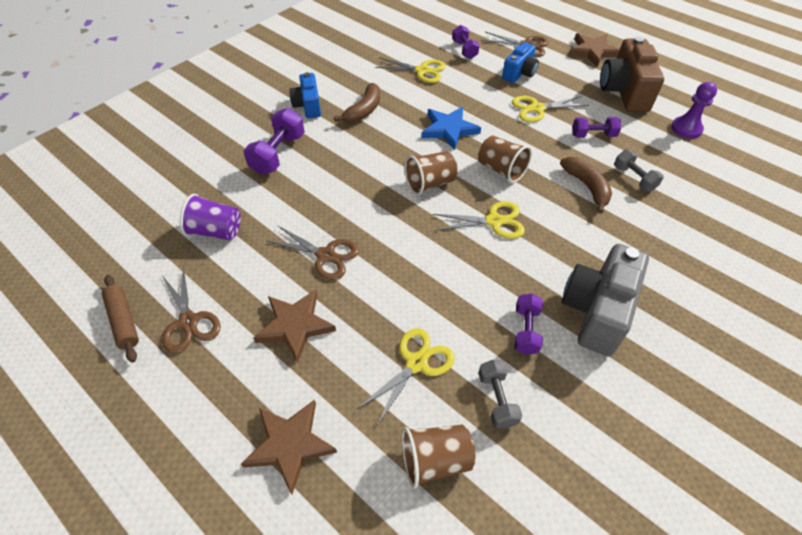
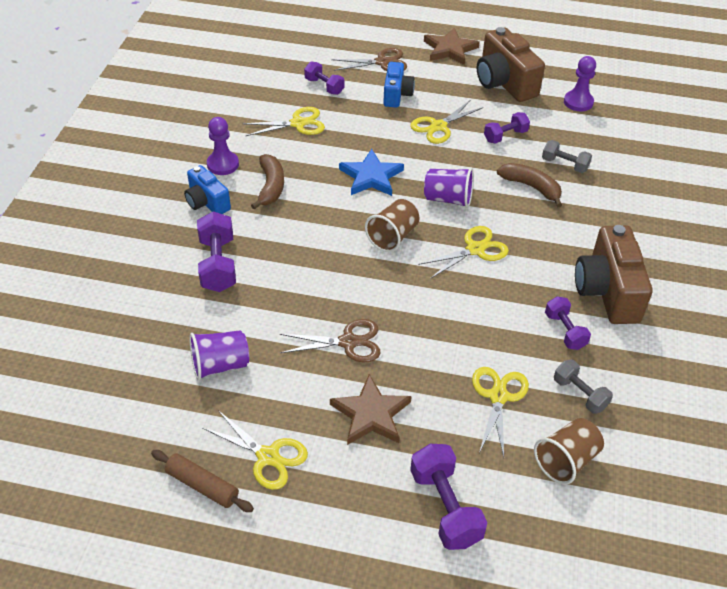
camera: 30 degrees left, 5 degrees down
brown scissors [162,266,221,353] -> yellow scissors [202,410,308,490]
brown star [241,400,337,494] -> purple dumbbell [410,444,487,550]
brown cup [478,136,532,183] -> purple cup [424,168,474,208]
grey camera [562,244,649,356] -> brown camera [575,225,653,324]
none -> purple pawn [207,117,239,175]

